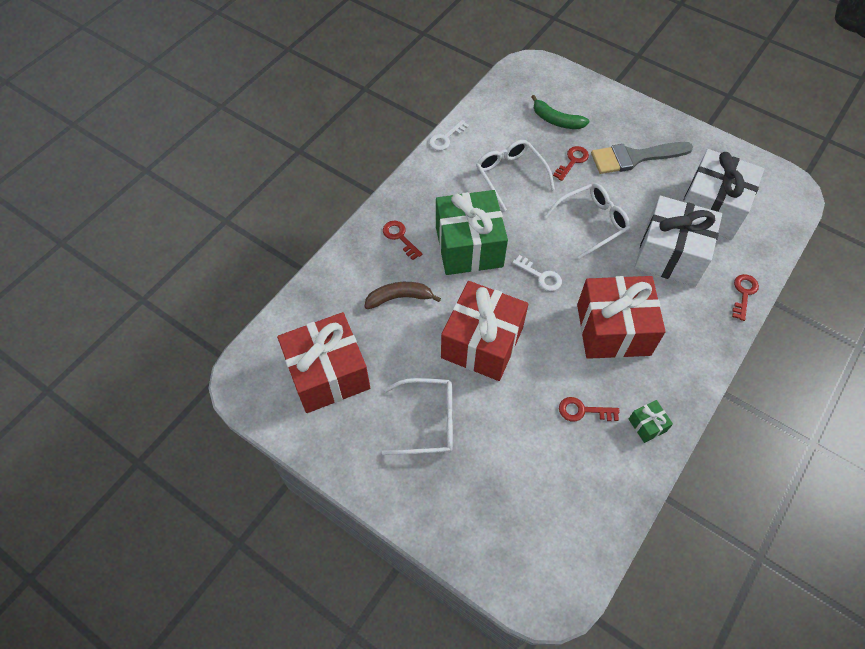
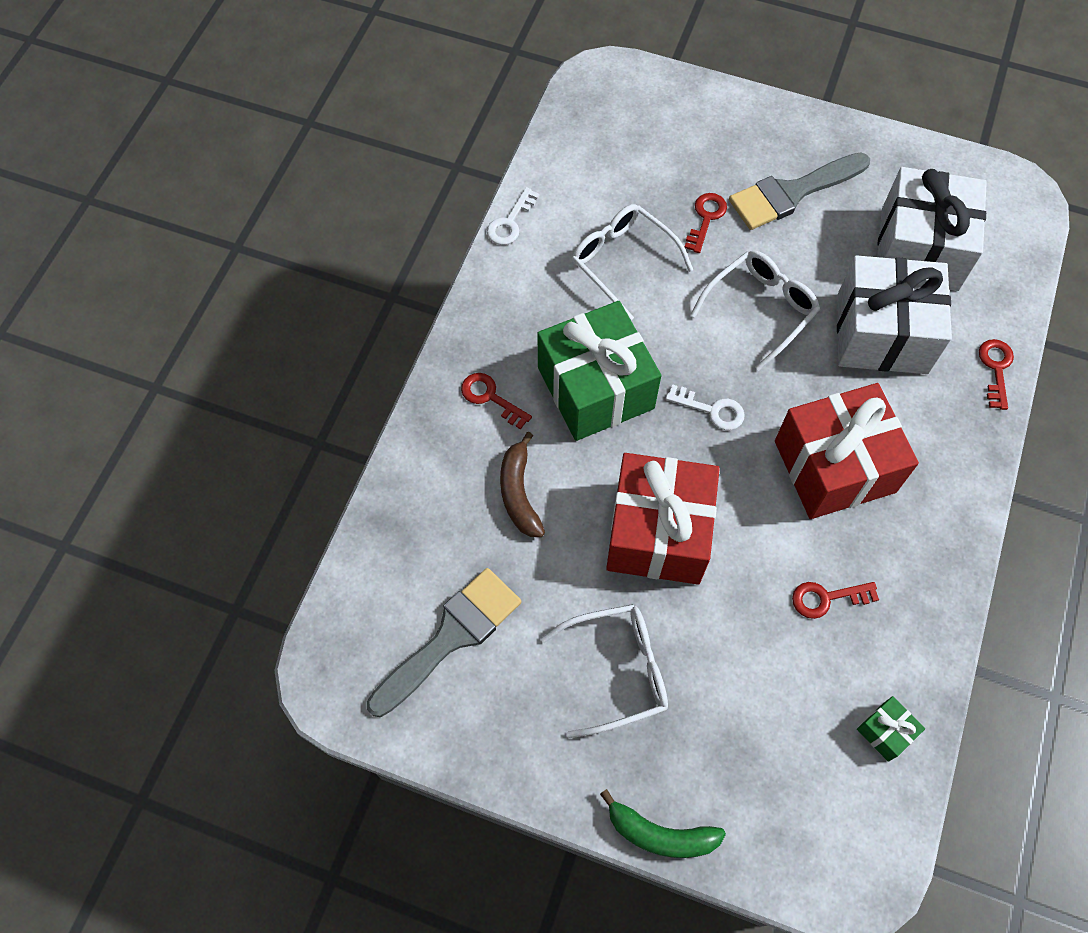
camera: 15 degrees left, 5 degrees up
red gift [277,312,370,413] -> grey brush [367,568,521,717]
brown banana [365,282,441,309] -> brown banana turned 75 degrees counterclockwise [500,432,545,537]
green banana [531,95,589,129] -> green banana moved to [600,789,726,858]
green gift [629,400,673,443] -> green gift moved to [857,696,925,762]

